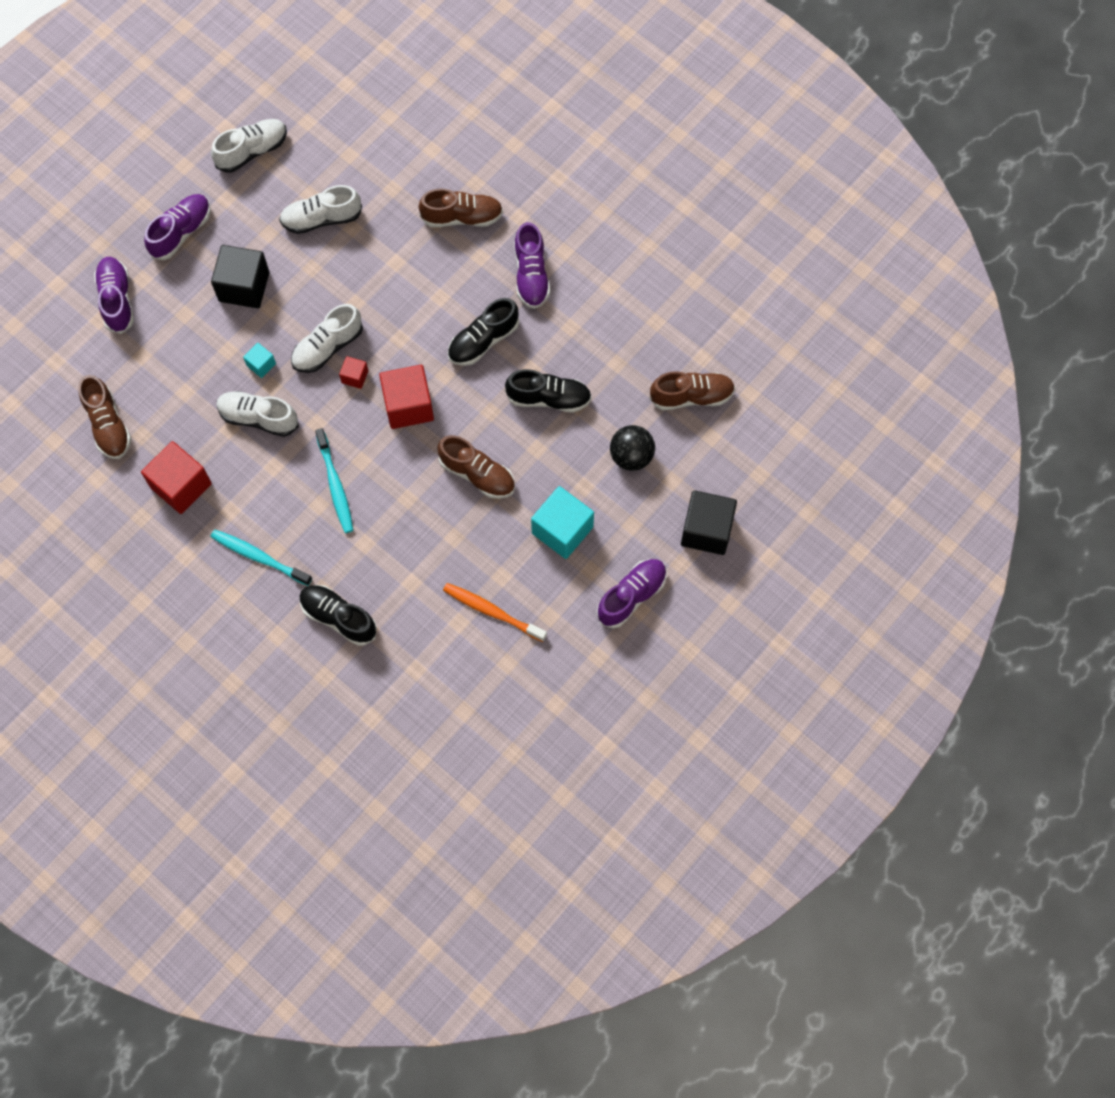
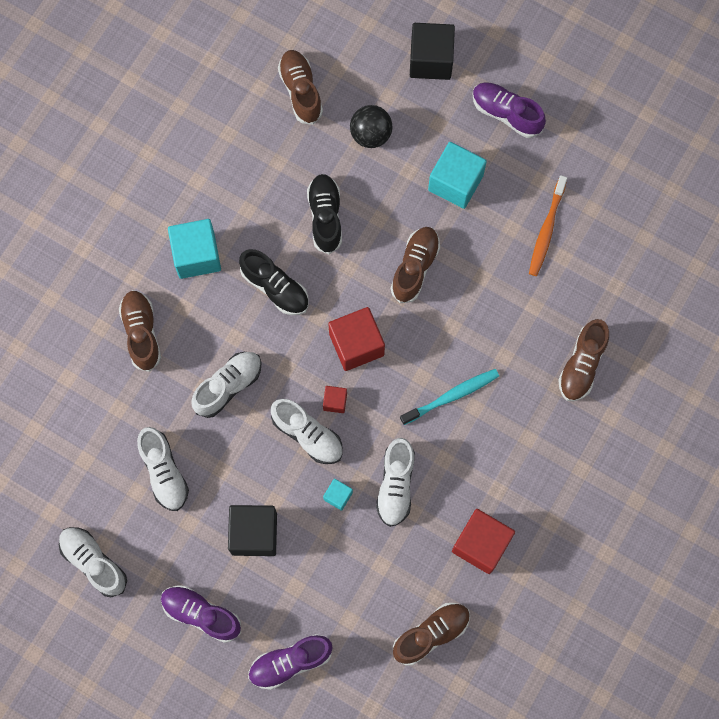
camera: 100 degrees left, 5 degrees up
turquoise toothbrush [211,530,312,586] -> none
black shoe [299,585,377,646] -> brown shoe [559,319,609,401]
purple shoe [514,222,550,309] -> turquoise cube [168,219,221,279]
none -> white shoe [191,352,262,418]

